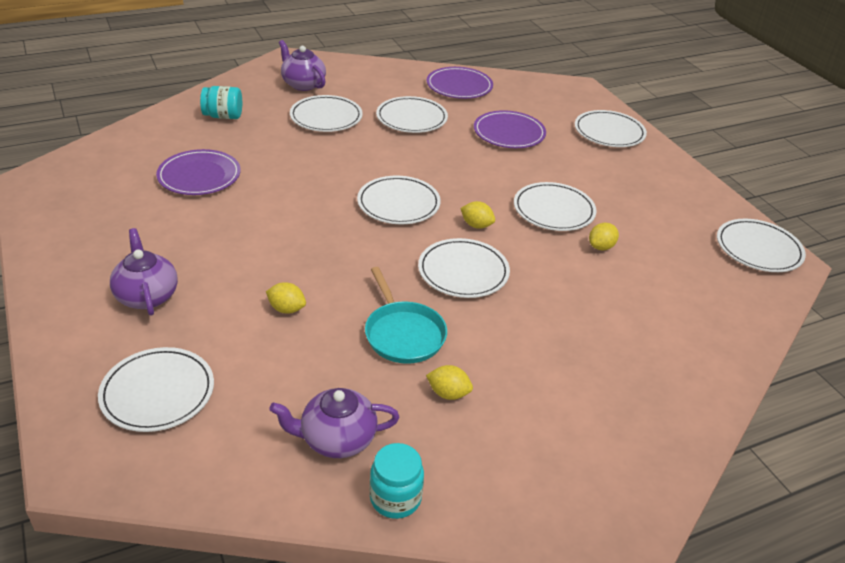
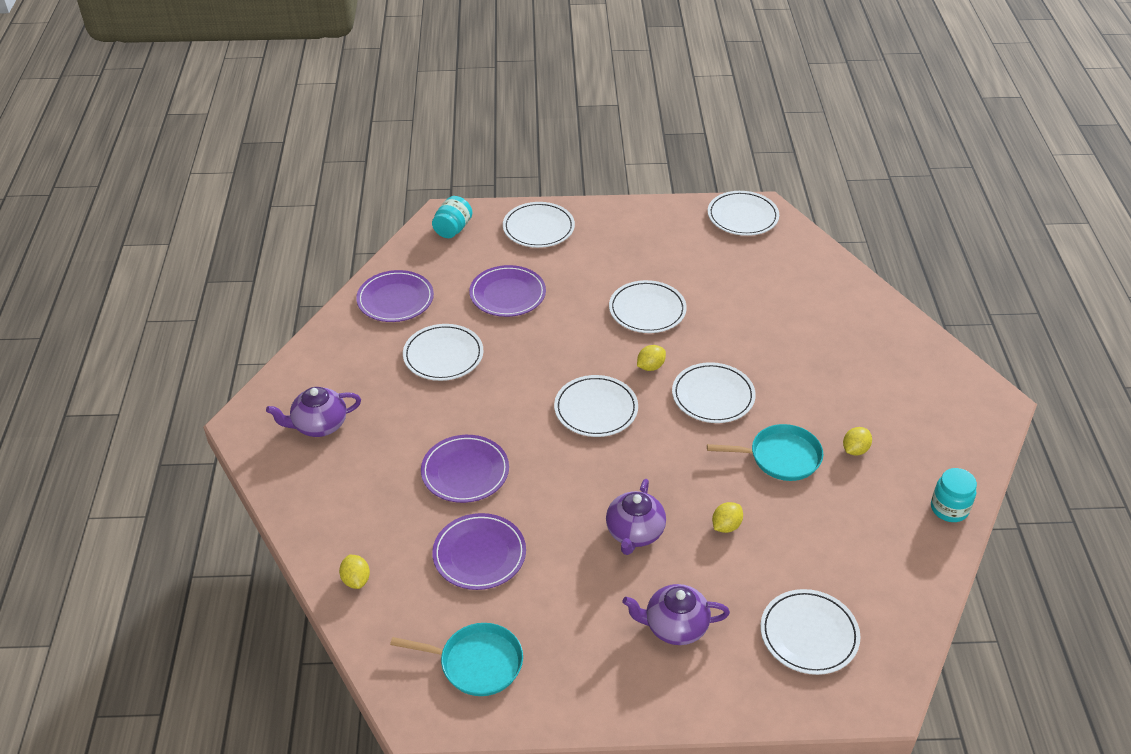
camera: 65 degrees left, 5 degrees up
turquoise jar [200,86,242,119] -> turquoise jar moved to [432,196,472,238]
purple teapot [269,388,399,458] -> purple teapot moved to [606,479,666,555]
white plate [290,95,363,132] -> none
yellow lemon [589,223,619,250] -> yellow lemon moved to [339,555,370,589]
none -> turquoise pan [390,623,523,696]
none -> purple plate [421,435,509,503]

